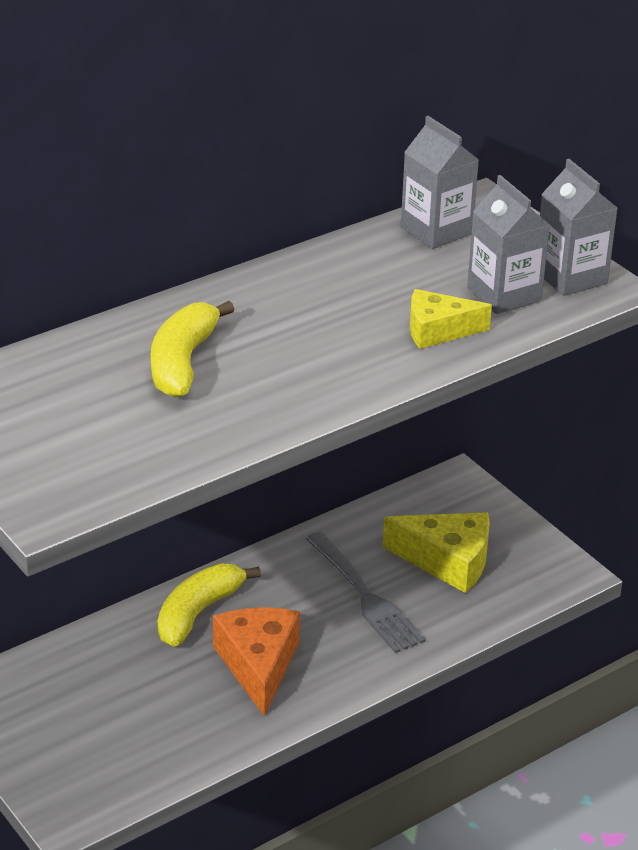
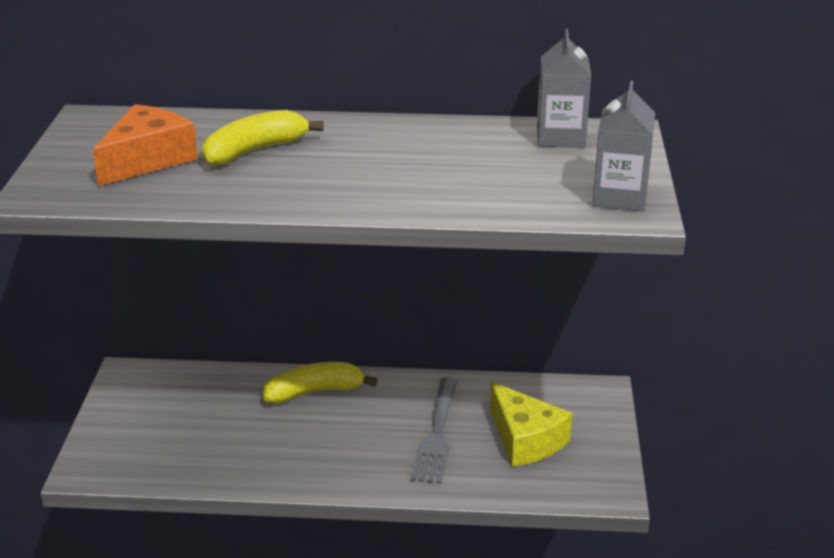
camera: 40 degrees right, 5 degrees down
orange cheese [213,607,300,717] -> orange cheese moved to [93,104,198,186]
yellow cheese [410,289,492,349] -> none
grey carton [467,175,550,314] -> none

